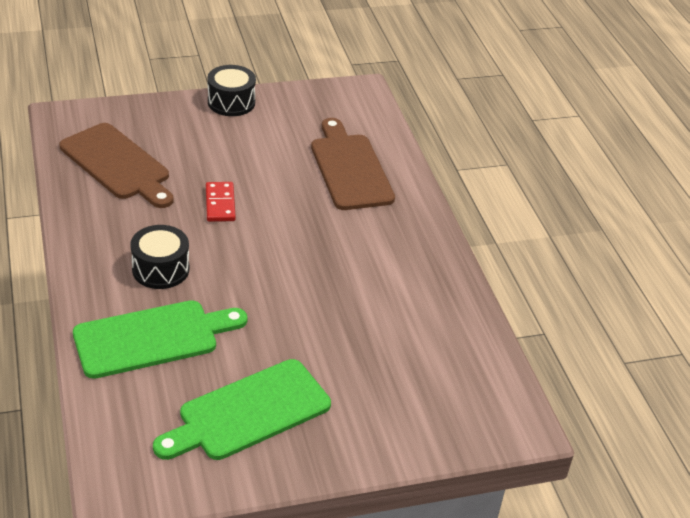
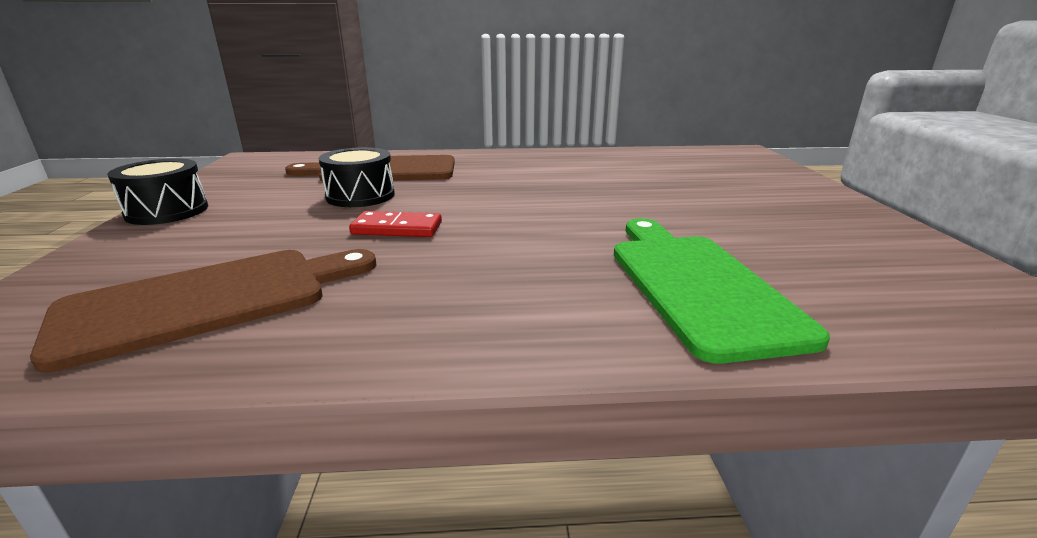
camera: 75 degrees left, 15 degrees down
black drum [130,225,189,289] -> black drum moved to [318,147,395,207]
green cutting board [153,359,331,460] -> none

